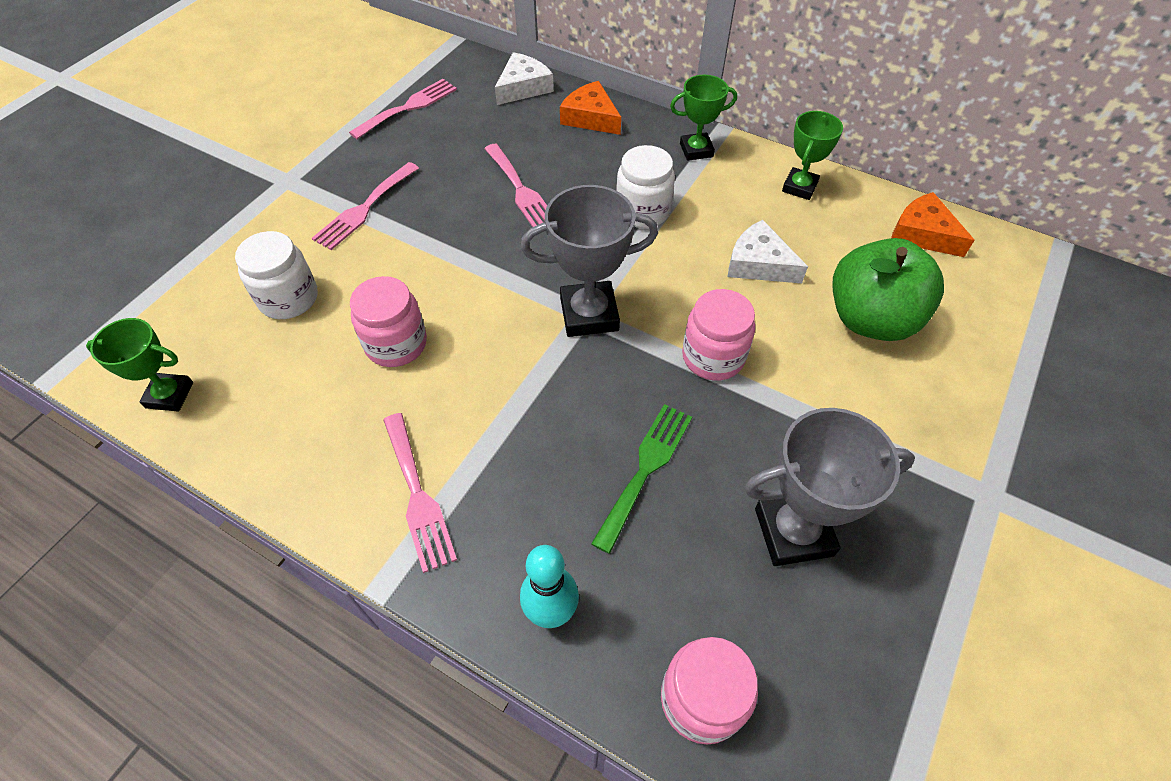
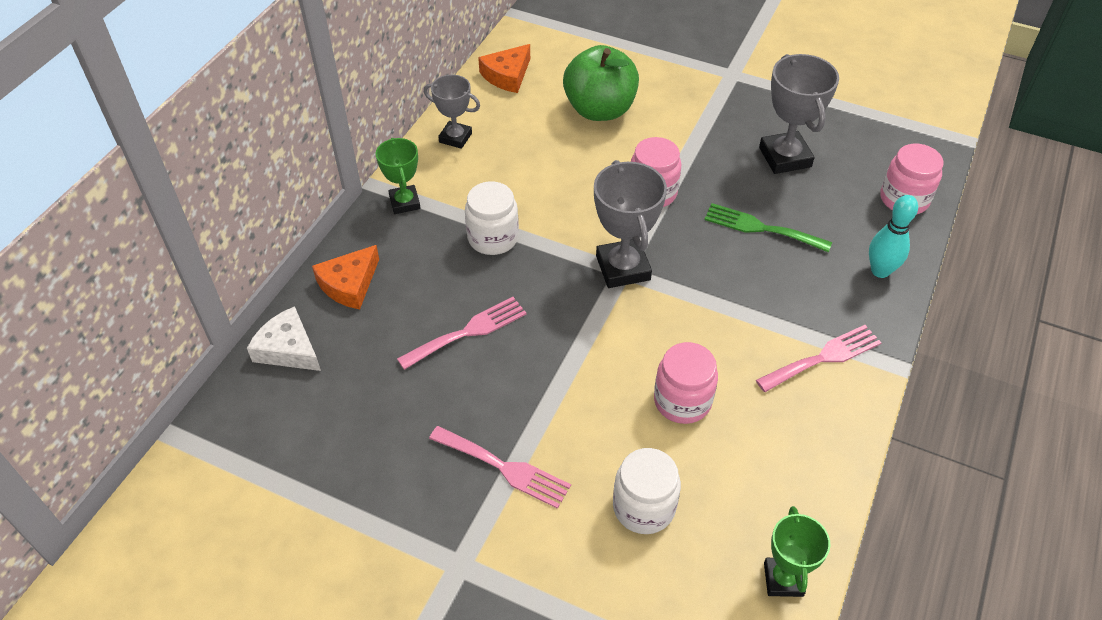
camera: 95 degrees left, 5 degrees down
pink fork [349,79,457,139] -> none
white cheese [727,220,808,283] -> none
green trophy [782,111,843,200] -> grey trophy [424,74,480,149]

